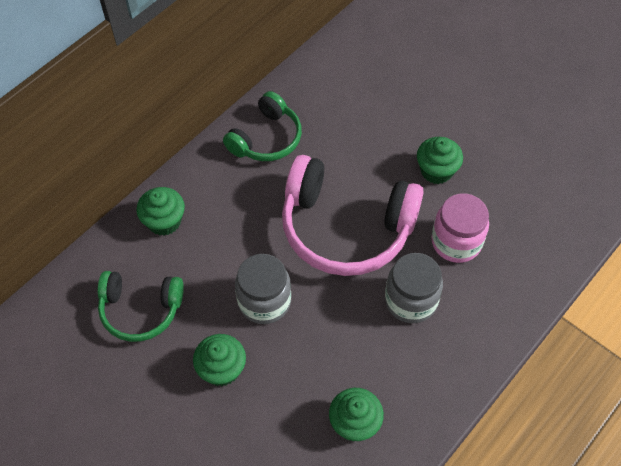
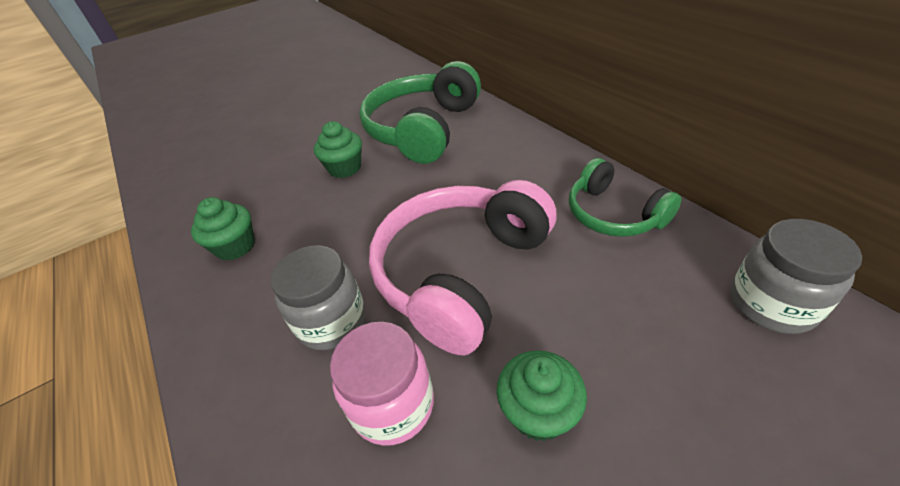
camera: 110 degrees right, 15 degrees down
green headphones [97,271,184,342] -> green headphones [359,61,481,164], size x1.71
green cupcake [136,187,185,236] -> none
grey jar [235,254,291,324] -> grey jar moved to [731,219,862,334]

